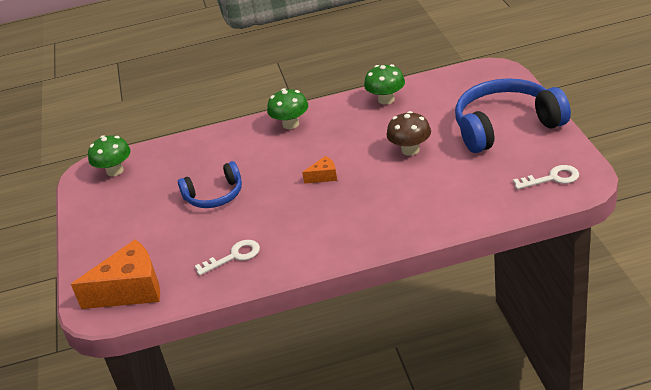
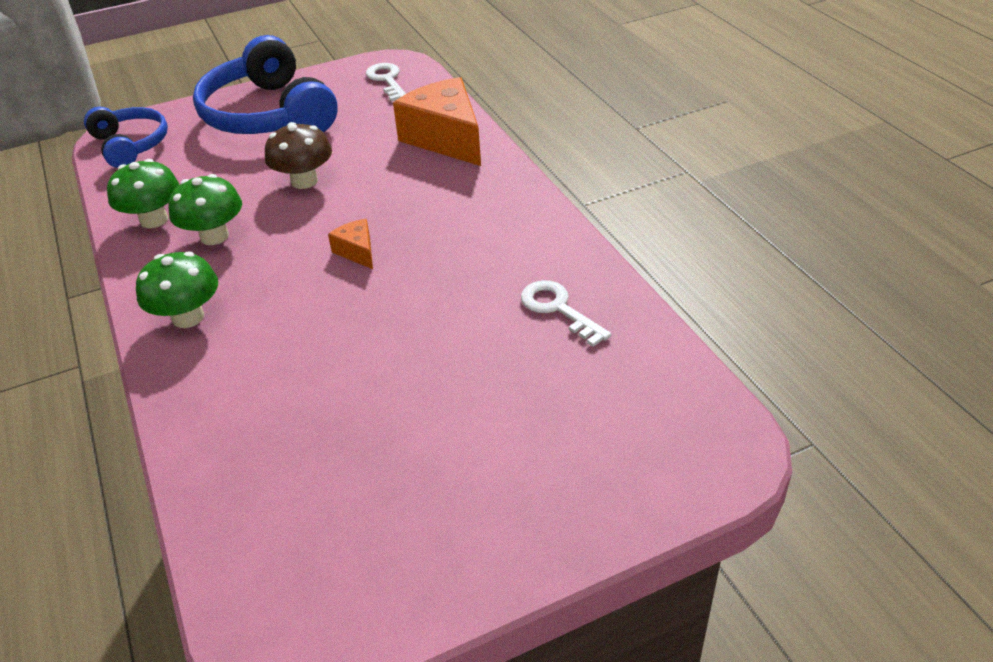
camera: 105 degrees left, 5 degrees up
orange cheese [71,239,160,309] -> orange cheese moved to [393,77,481,166]
green mushroom [88,135,131,176] -> green mushroom moved to [169,174,242,245]
blue headphones [178,161,242,208] -> blue headphones moved to [84,107,168,168]

